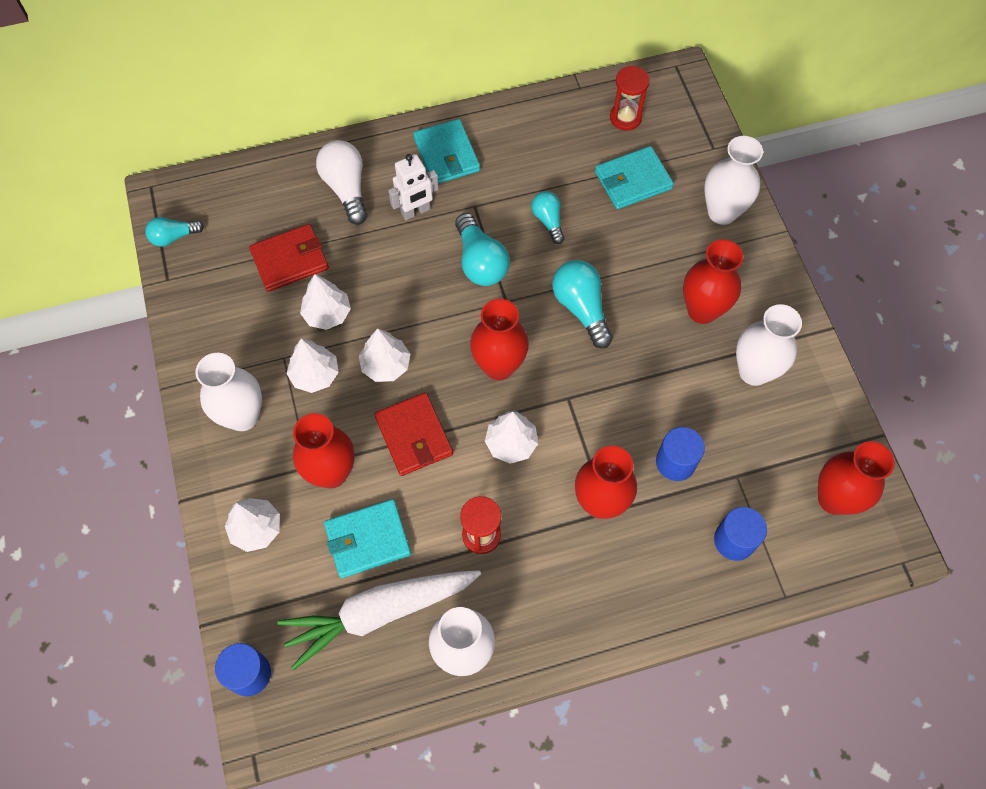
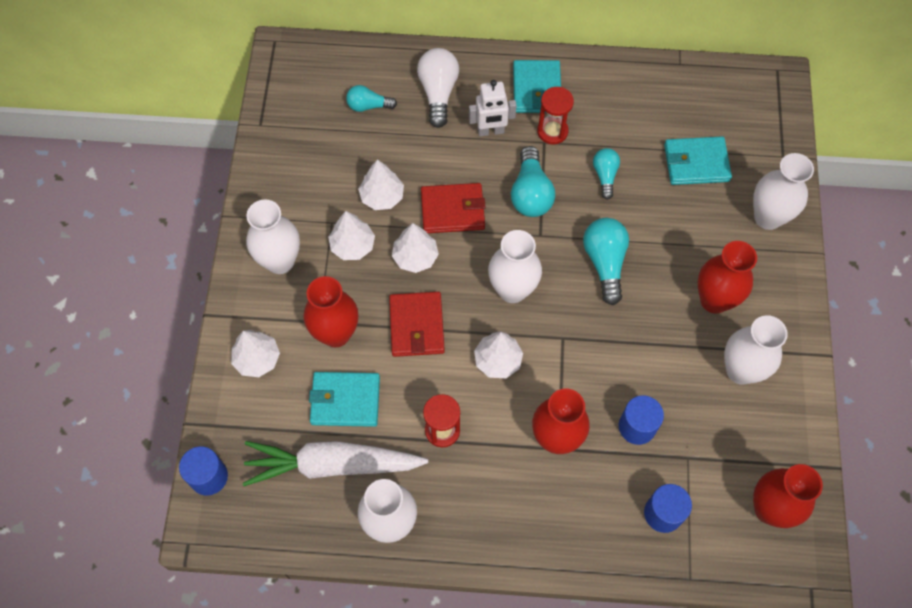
camera: 20 degrees right, 0 degrees up
turquoise light bulb [145,217,204,247] -> turquoise light bulb moved to [346,85,397,112]
red wallet [249,224,329,292] -> red wallet moved to [421,183,486,233]
red vase [470,299,529,380] -> white vase [488,230,542,303]
red hourglass [610,66,650,131] -> red hourglass moved to [537,87,574,144]

